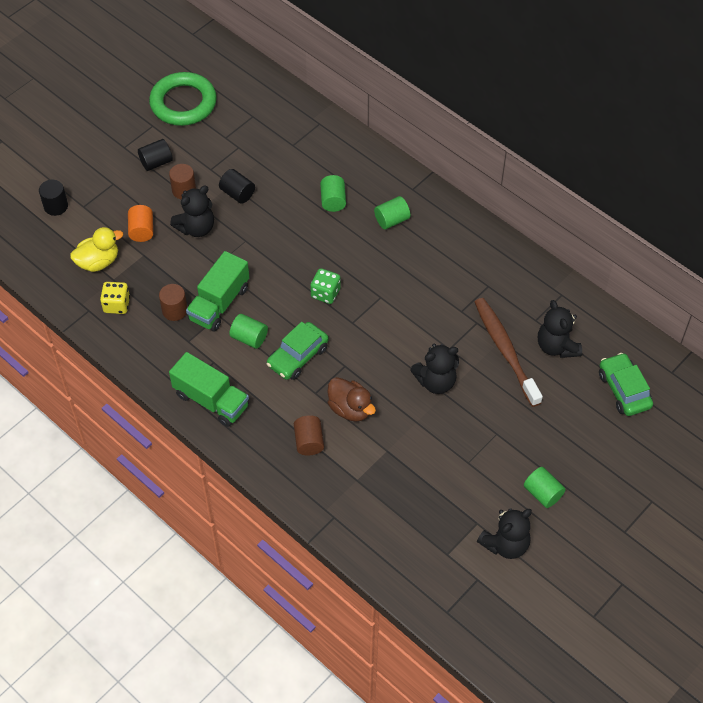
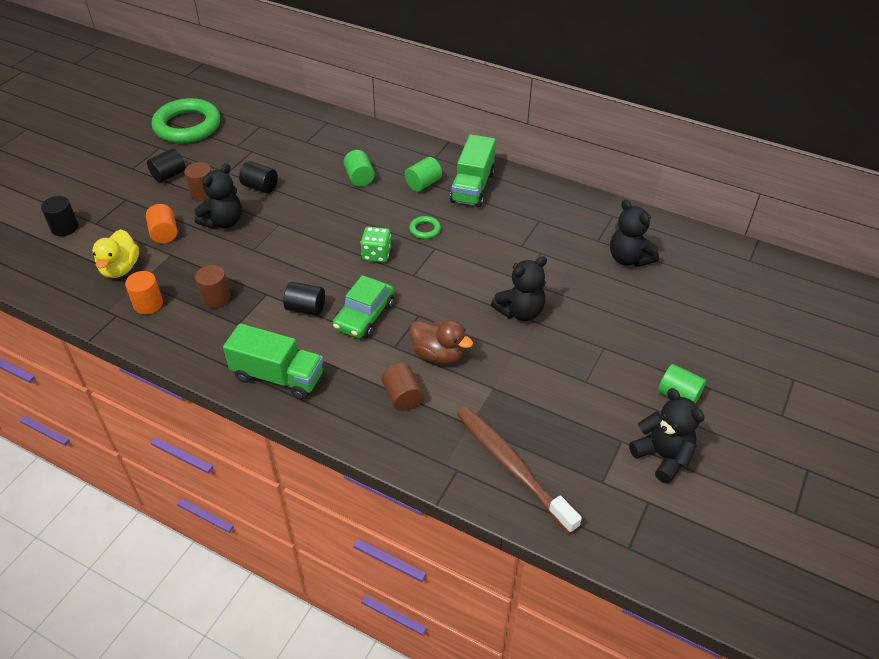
camera: 15 degrees left, 10 degrees down
yellow duck [70,227,123,272] -> yellow duck turned 135 degrees clockwise [92,229,139,278]
yellow dice [100,282,130,314] -> orange cylinder [125,271,163,314]
green truck [186,251,249,332] -> green truck moved to [450,134,496,207]
green cylinder [229,314,268,349] -> black cylinder [283,282,325,316]
brown toothbrush [475,298,543,407] -> brown toothbrush moved to [457,406,582,534]
black teddy bear [477,508,532,559] -> black teddy bear turned 75 degrees counterclockwise [629,388,705,484]
green car [599,353,653,416] -> none
none -> green ring [409,216,441,239]

